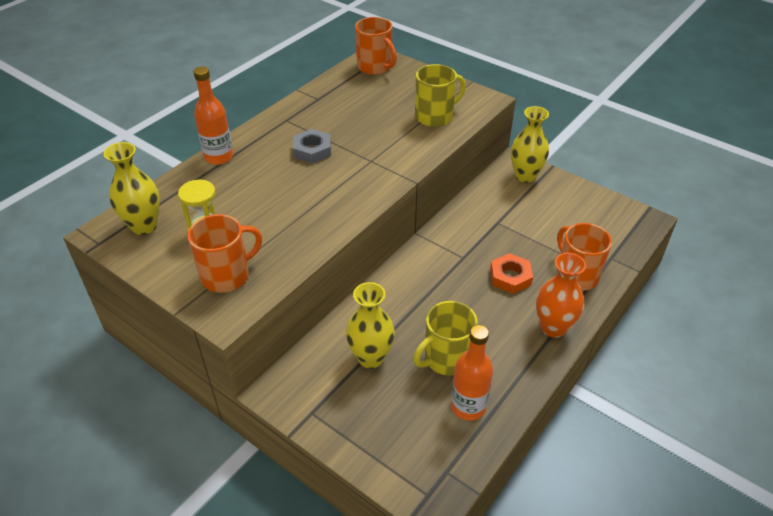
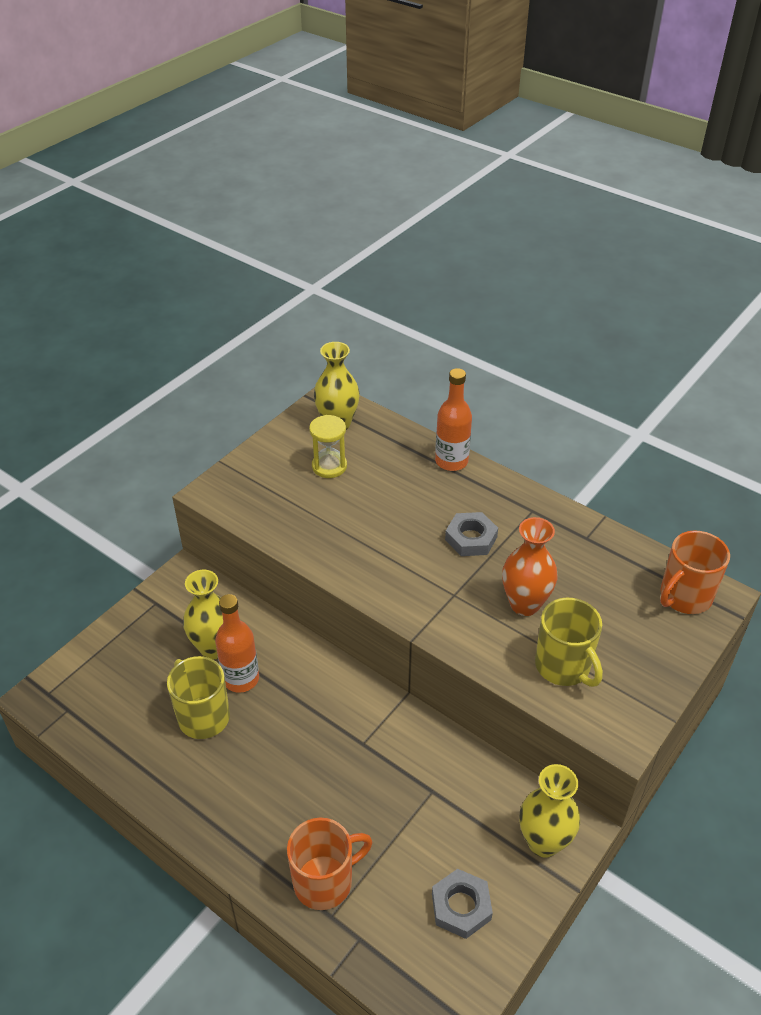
camera: 90 degrees right, 0 degrees up
orange mug [188,214,262,293] -> none
orange bottle [451,325,493,421] -> orange bottle moved to [215,594,259,693]
orange nut [490,253,533,294] -> none
orange vase [536,253,586,338] -> orange vase moved to [502,517,557,616]
none -> grey nut [432,869,493,939]

